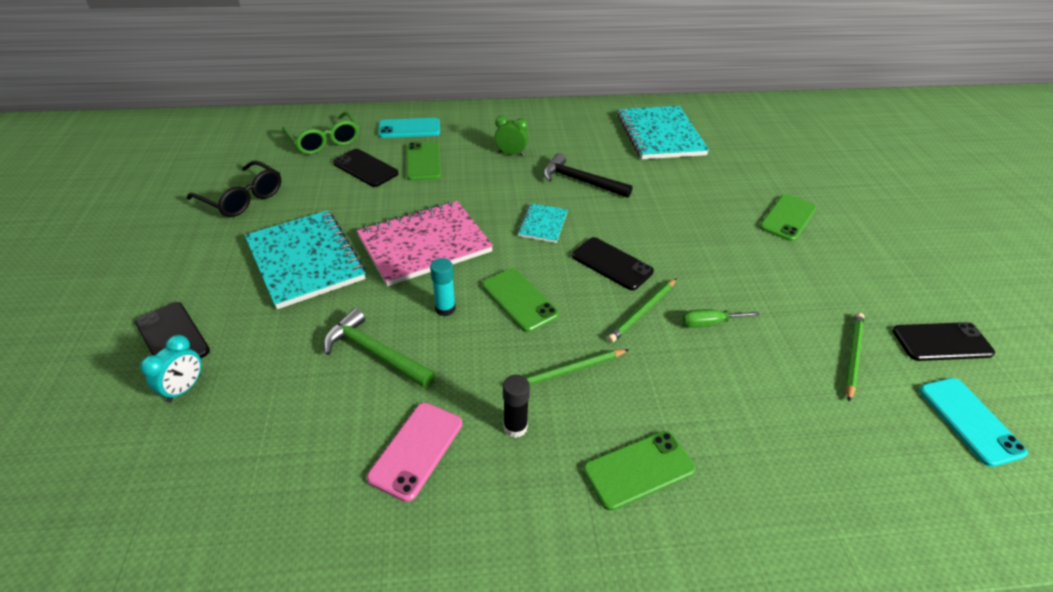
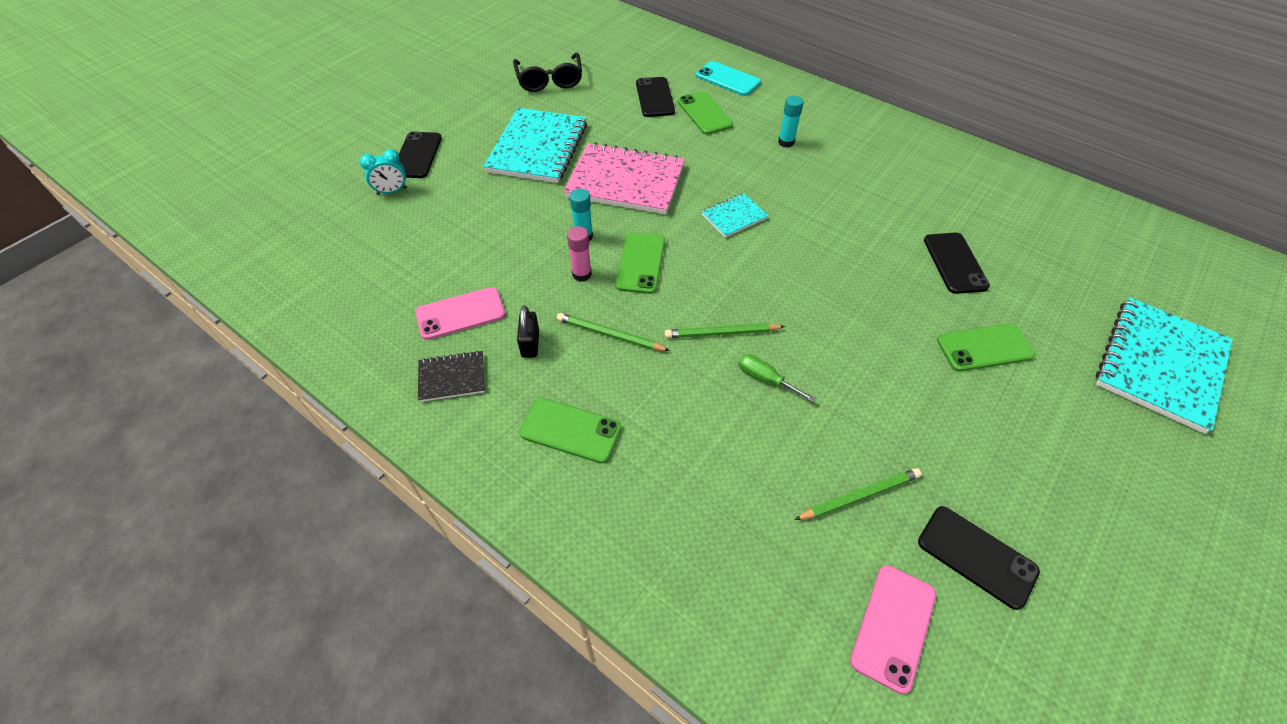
camera: 45 degrees right, 10 degrees up
green glasses [282,112,359,155] -> none
green hammer [324,308,435,388] -> none
green phone [407,142,441,181] -> green phone turned 60 degrees counterclockwise [678,91,733,135]
green clock [494,115,529,156] -> turquoise glue stick [778,96,804,147]
black glue stick [503,375,530,438] -> black padlock [517,305,539,358]
black hammer [543,153,633,198] -> none
black phone [572,237,654,290] -> black phone moved to [924,233,990,294]
turquoise notebook [618,106,709,159] -> turquoise notebook moved to [1096,297,1233,434]
turquoise phone [919,378,1028,467] -> pink phone [850,565,936,694]
none -> black notebook [418,351,485,402]
none -> pink glue stick [567,226,592,282]

